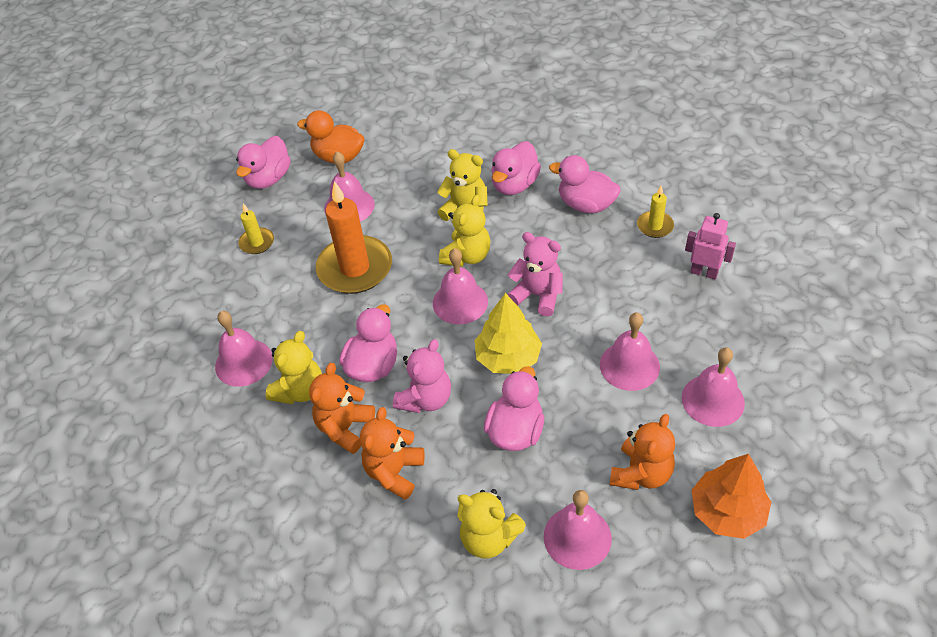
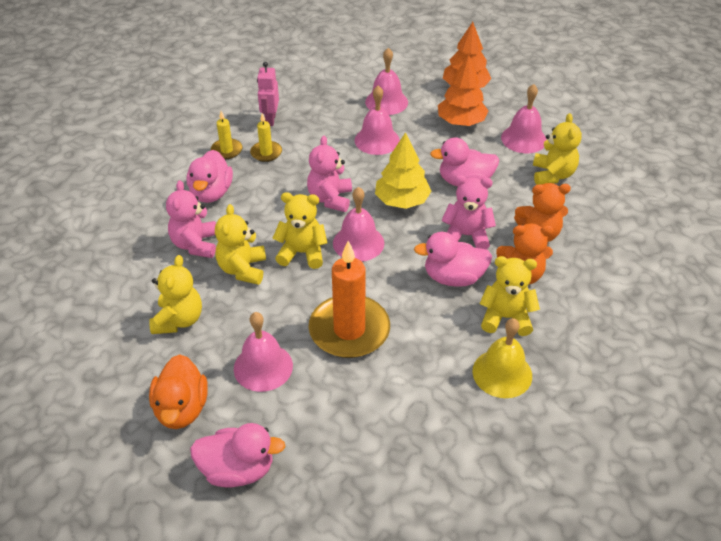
camera: 115 degrees left, 5 degrees down
pink bell [215,311,273,387] -> yellow bell [472,318,532,398]
yellow candle [238,203,274,254] -> yellow candle moved to [250,113,282,162]
pink duck [491,141,541,195] -> pink teddy bear [166,180,216,258]
orange teddy bear [610,414,675,490] -> orange tree [438,55,489,126]
none -> yellow teddy bear [149,255,202,334]

